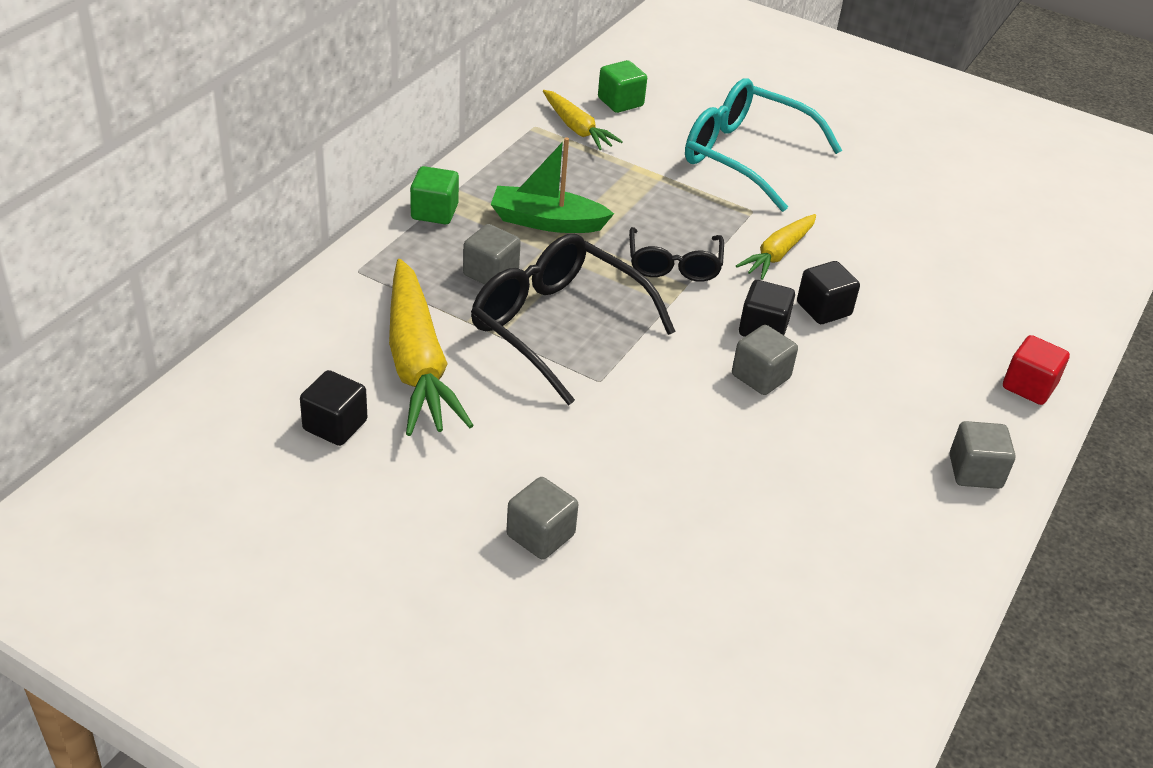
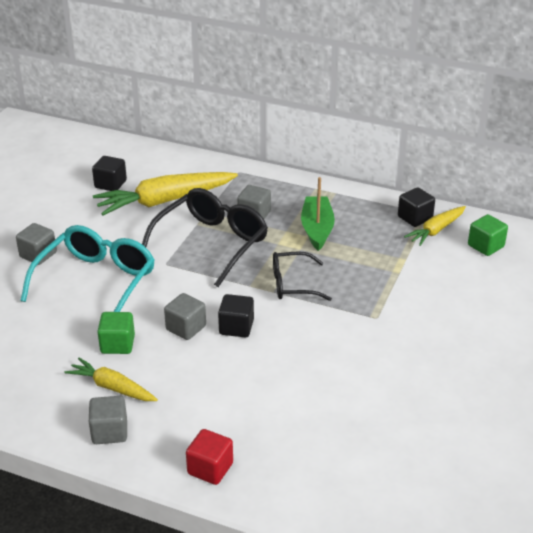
camera: 85 degrees right, 5 degrees down
green cube [410,166,459,224] -> green cube moved to [97,312,135,354]
turquoise glasses [685,78,842,212] -> turquoise glasses moved to [20,225,155,312]
yellow carrot [736,214,816,280] -> yellow carrot moved to [65,358,158,401]
black cube [797,261,860,324] -> black cube moved to [398,187,435,227]

